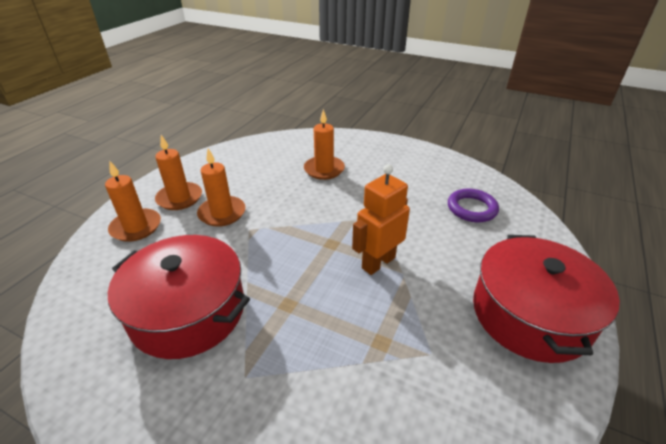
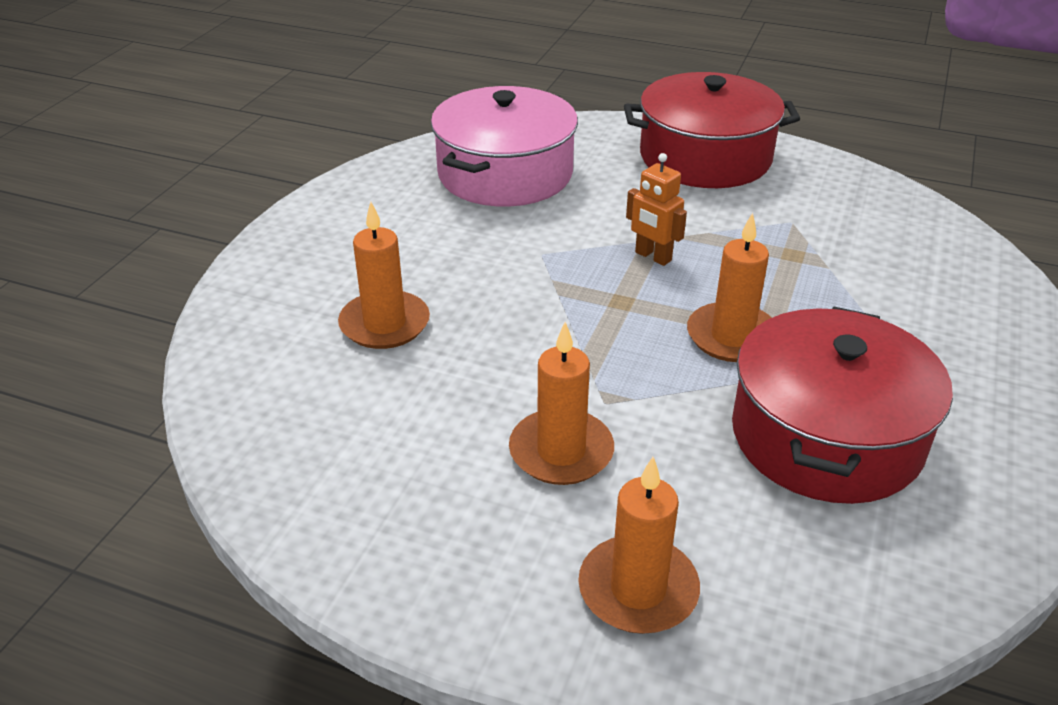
camera: 95 degrees left, 0 degrees up
orange candle [155,135,202,210] -> orange candle moved to [687,213,772,362]
orange robot [352,164,410,275] -> orange robot [626,153,687,266], size x0.66
purple ring [448,189,499,222] -> pink pot [431,86,578,207]

